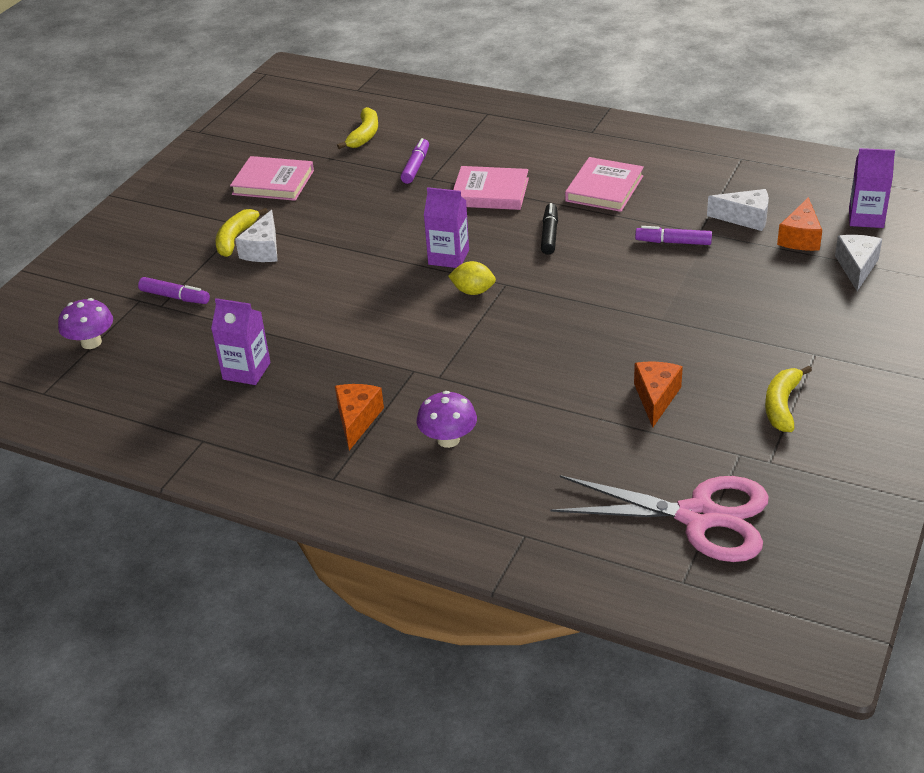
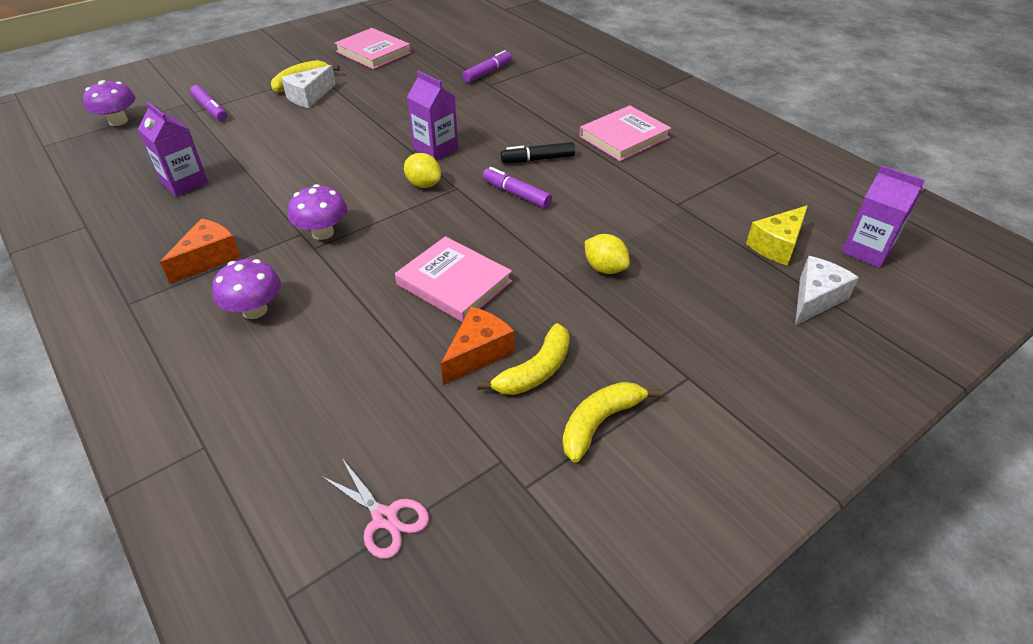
camera: 25 degrees right, 5 degrees up
yellow banana [337,107,378,149] -> yellow banana moved to [477,323,570,395]
pink book [453,166,529,210] -> pink book moved to [395,236,512,322]
black marker [541,203,558,255] -> black marker turned 135 degrees counterclockwise [501,142,575,163]
pink scissors [550,475,769,562] -> pink scissors [321,458,429,559], size x0.46
purple marker [635,226,712,245] -> purple marker moved to [483,167,552,208]
white cheese [707,189,769,231] -> none
orange cheese [777,197,822,251] -> yellow cheese [746,205,808,266]
none -> purple mushroom [288,184,347,240]
none -> yellow lemon [585,234,630,274]

